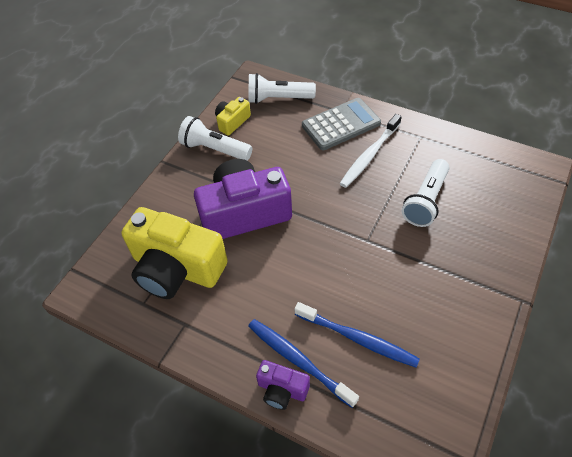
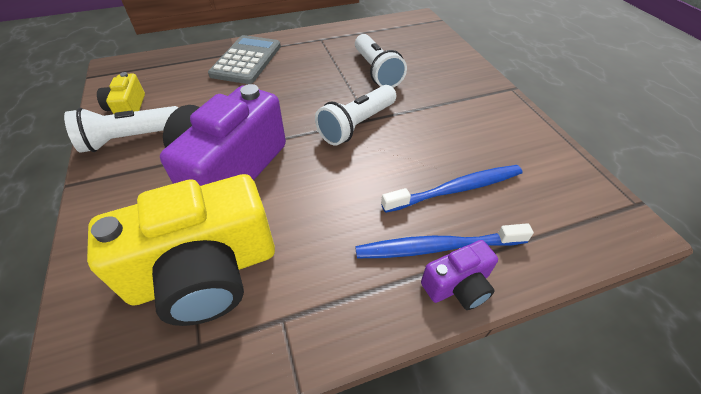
camera: 50 degrees left, 5 degrees down
white flashlight [248,73,316,104] -> white flashlight moved to [315,85,396,146]
white toothbrush [340,114,402,188] -> none

